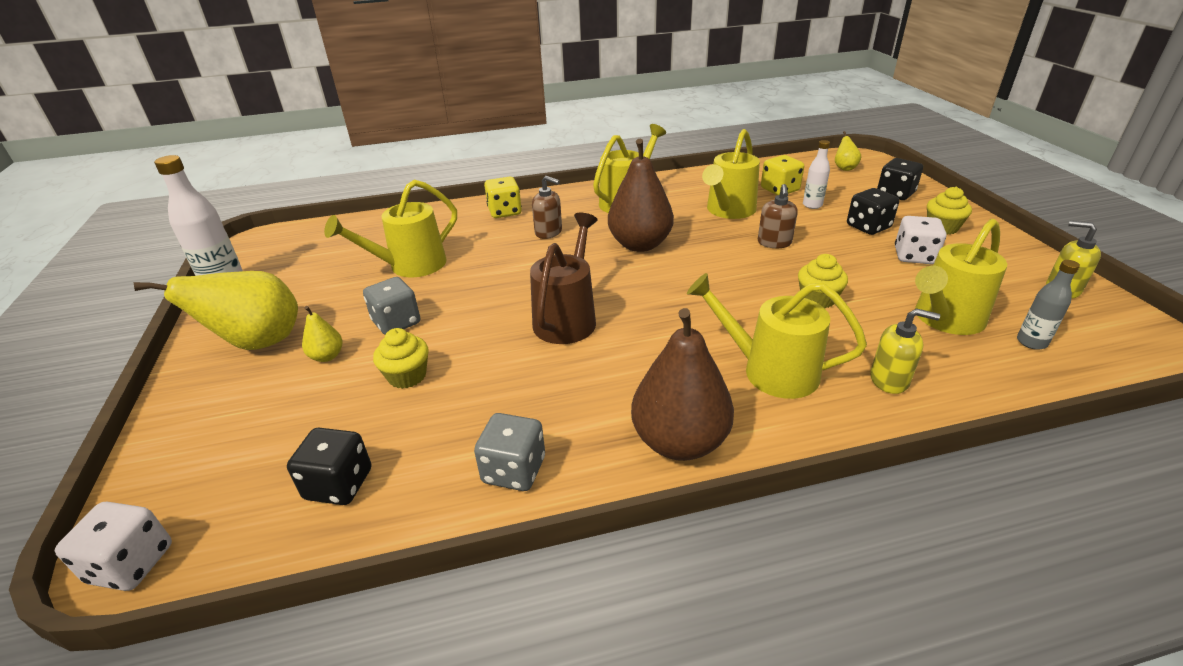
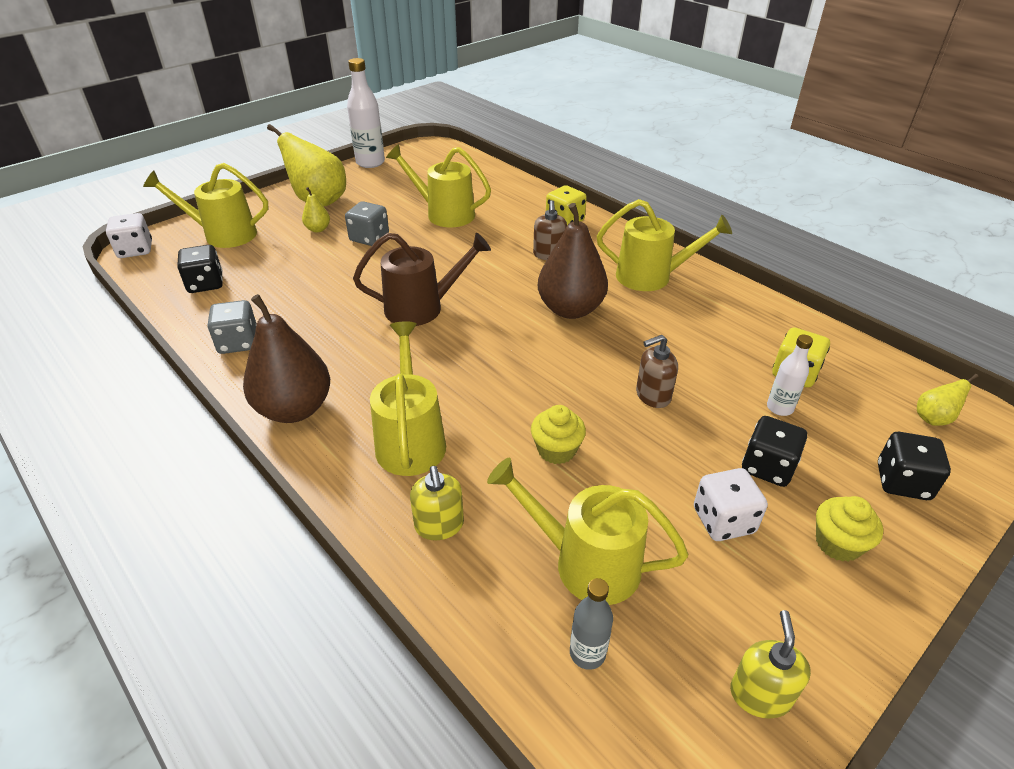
camera: 60 degrees right, 5 degrees up
yellow cupcake [373,328,429,389] -> none
yellow watering can [702,129,760,219] -> yellow watering can moved to [143,163,269,248]

